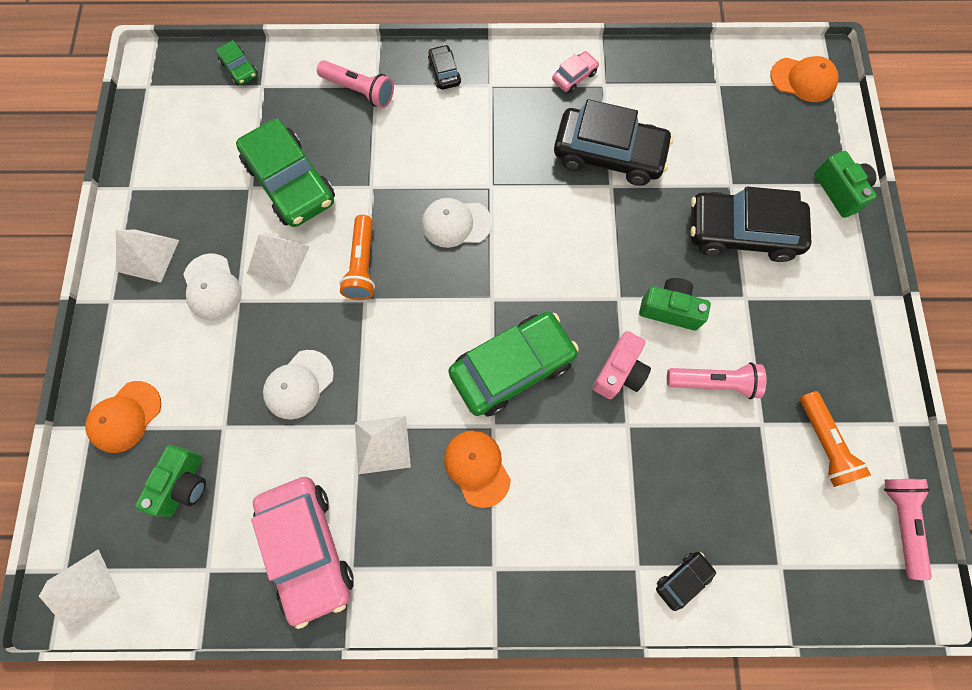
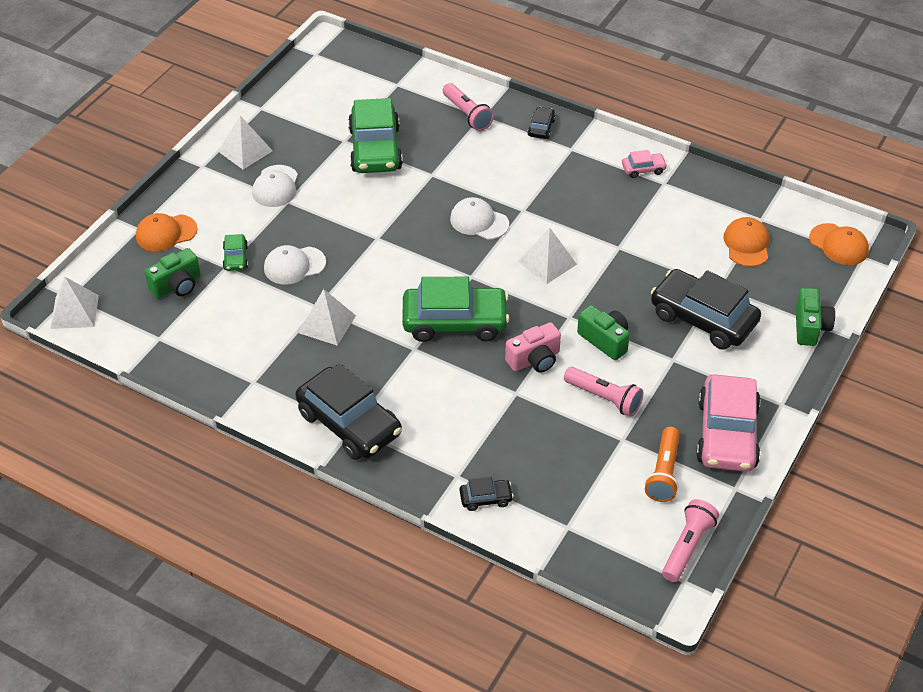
camera: 30 degrees right, 25 degrees down
green car [216,40,258,85] -> green car moved to [223,234,248,271]
white pyramid [247,232,310,288] -> white pyramid moved to [518,227,577,284]
pink car [251,477,354,629] -> pink car moved to [696,374,761,472]
orange flashlight [339,215,375,300] -> none
orange cap [444,430,511,508] -> orange cap moved to [723,217,769,267]
black car [554,99,673,186] -> black car moved to [295,363,402,460]

